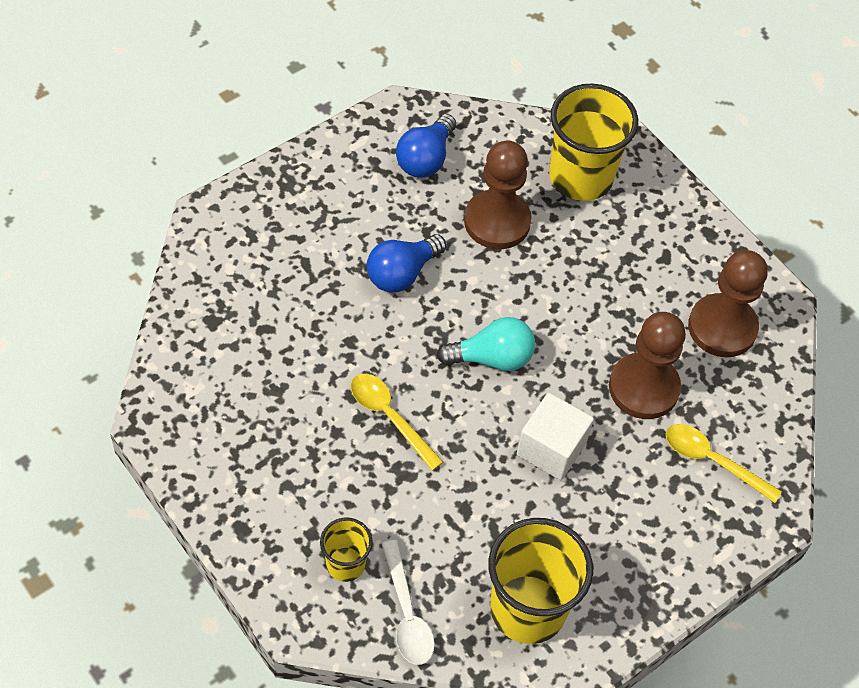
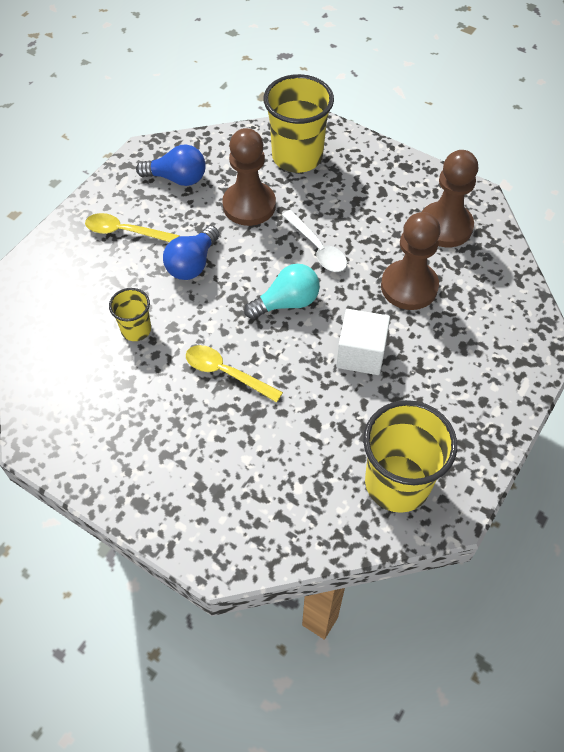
camera: 15 degrees left, 0 degrees up
yellow cup [320,517,373,582] -> yellow cup moved to [109,288,151,341]
white spoon [381,540,435,665] -> white spoon moved to [282,210,347,272]
blue light bulb [396,114,456,178] -> blue light bulb turned 90 degrees counterclockwise [136,145,206,186]
yellow spoon [666,424,782,503] -> yellow spoon moved to [85,213,179,242]

